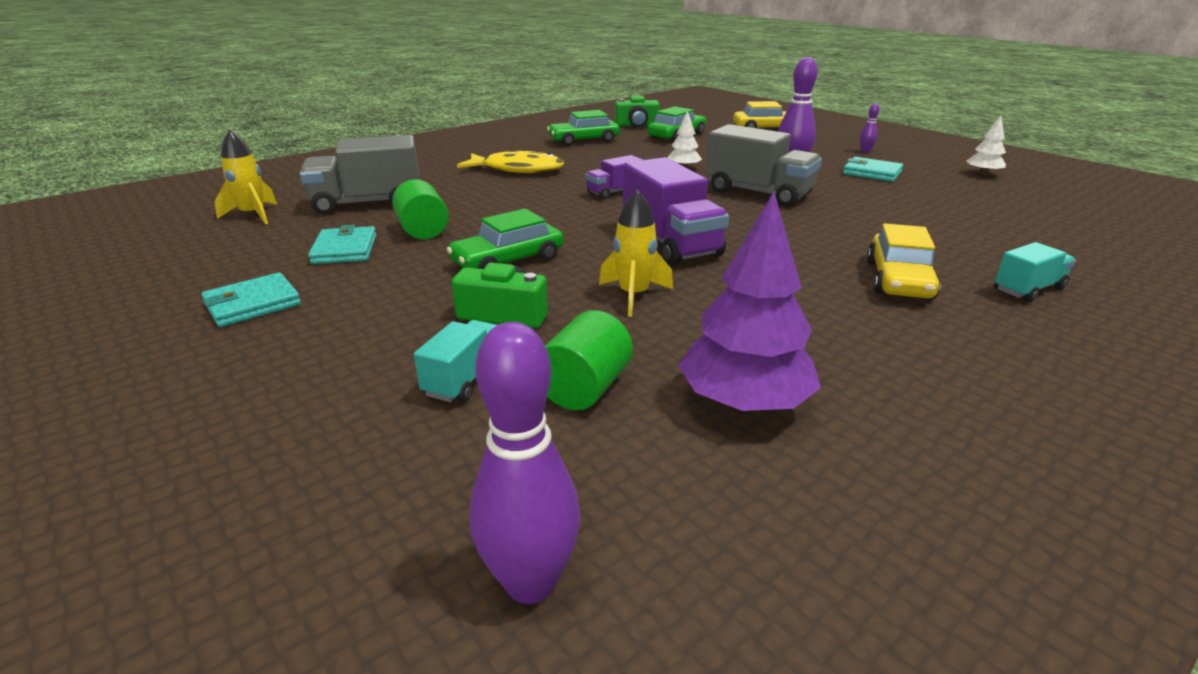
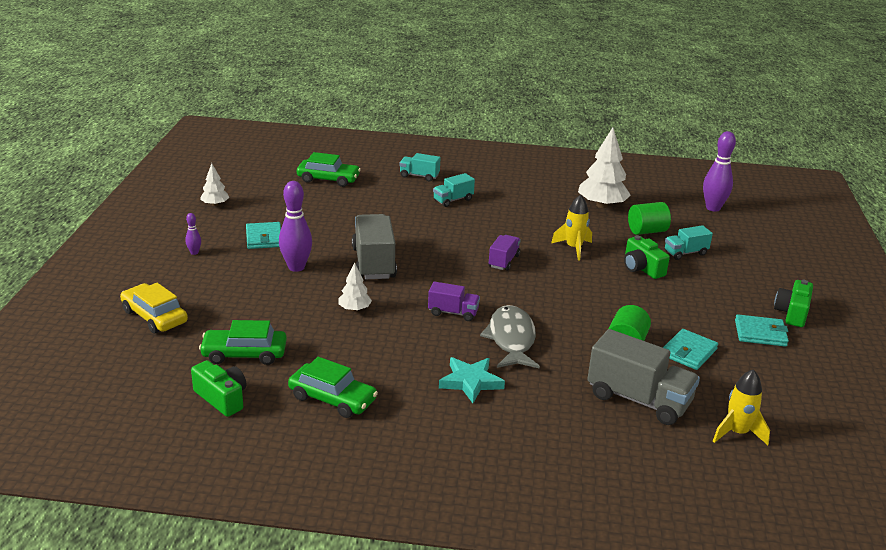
camera: 135 degrees left, 0 degrees up
green car [447,209,564,269] -> green car moved to [297,152,361,187]
yellow fish [457,151,564,173] -> turquoise star [439,357,505,403]
purple truck [623,157,729,266] -> purple truck [488,235,521,271], size x0.55
purple tree [678,192,821,412] -> white tree [578,127,631,208]
yellow car [867,223,941,300] -> turquoise truck [433,173,475,207]
none -> grey fish [480,305,540,369]
none -> green camera [774,280,813,327]

